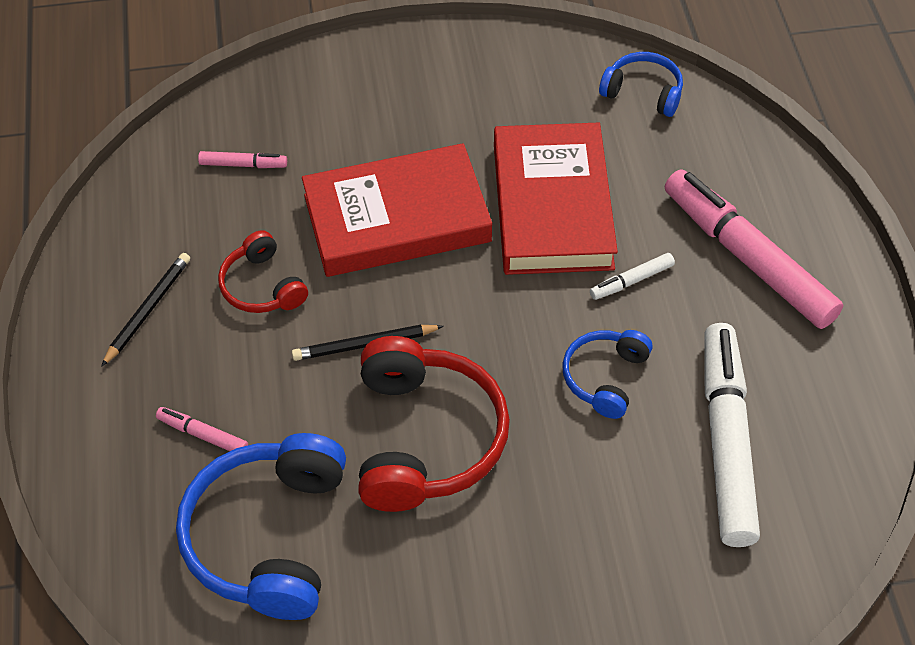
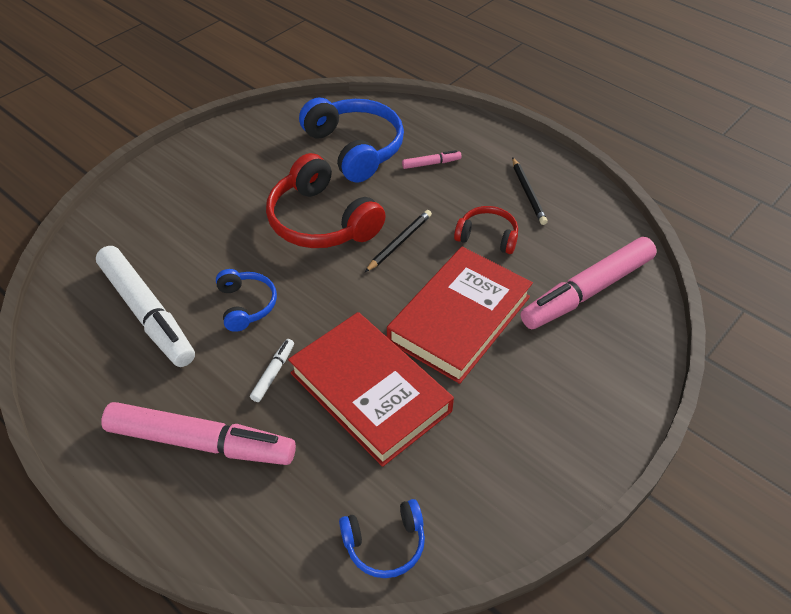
camera: 140 degrees right, 5 degrees down
pink marker [198,151,287,168] -> pink marker [521,237,657,329], size x2.39

